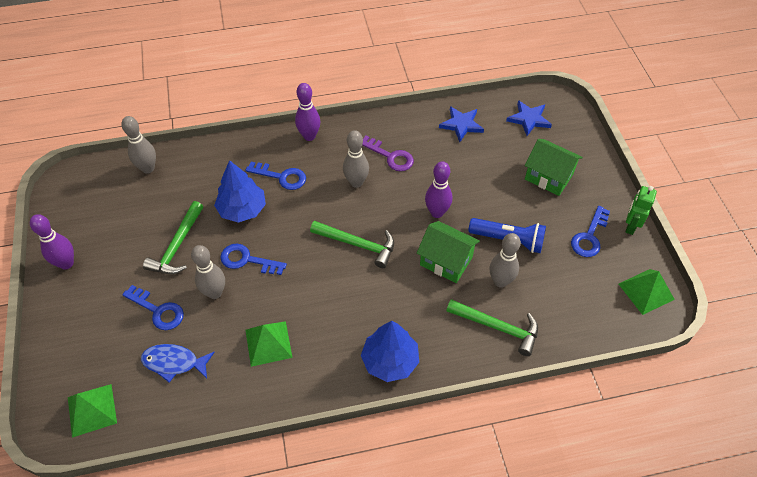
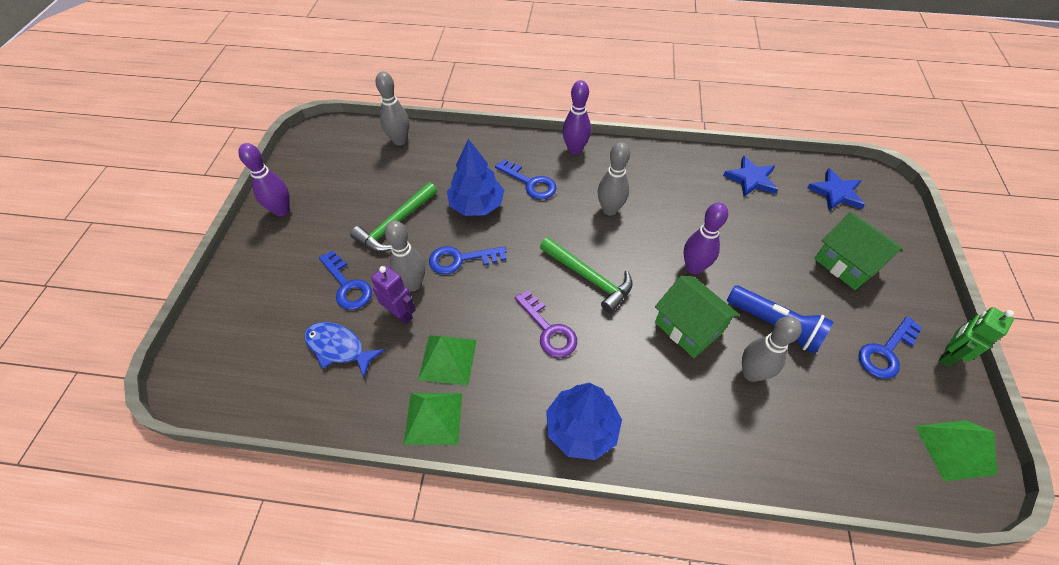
camera: 20 degrees right, 0 degrees up
green pyramid [68,384,117,438] -> green pyramid moved to [404,393,462,445]
blue key [220,244,287,275] -> blue key turned 45 degrees counterclockwise [429,246,507,274]
purple key [362,136,414,171] -> purple key moved to [515,290,577,358]
green hammer [446,299,538,356] -> none
none -> purple robot [371,265,416,324]

